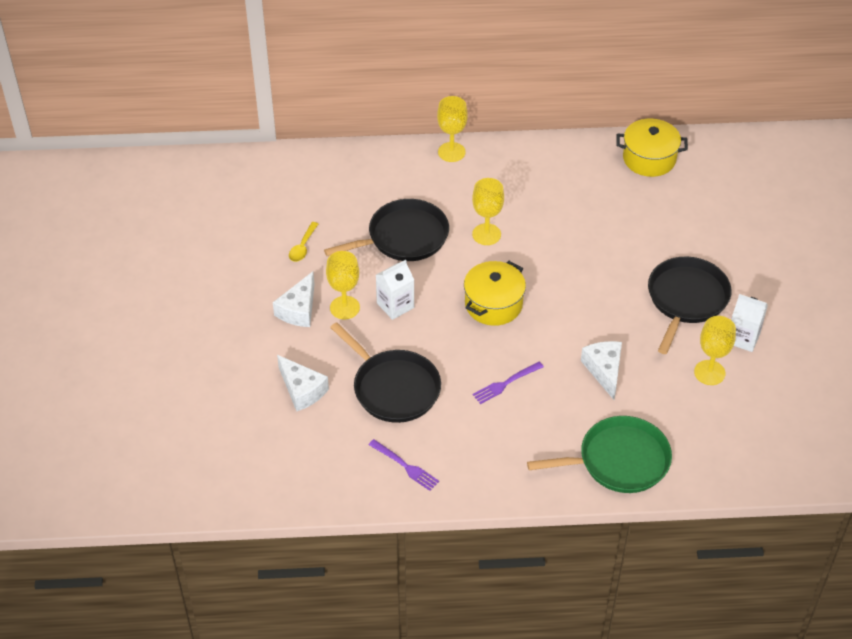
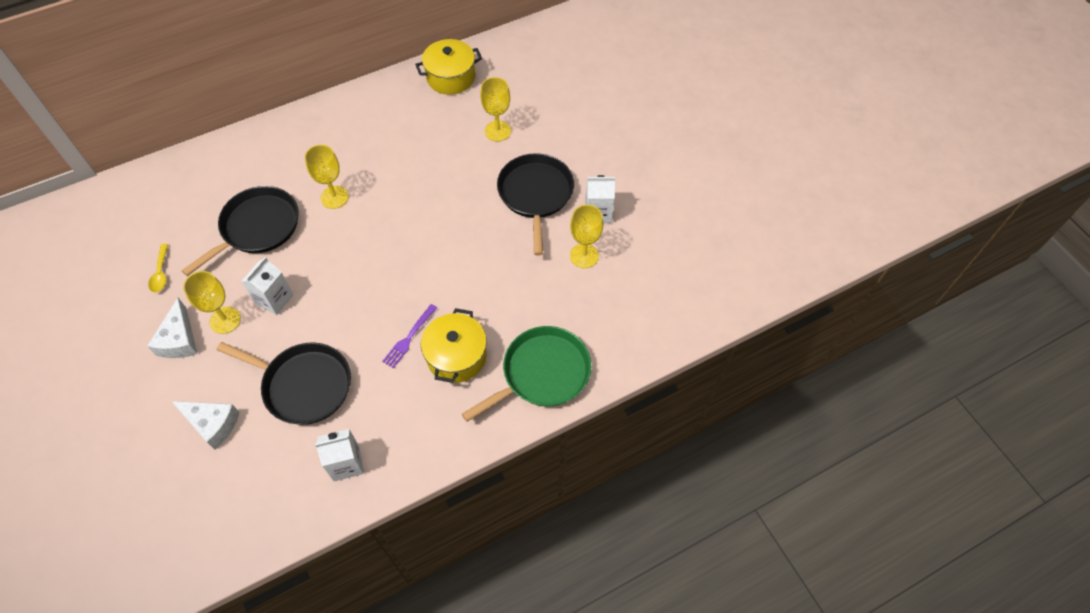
camera: 25 degrees left, 10 degrees up
purple fork [369,439,439,491] -> white carton [315,429,364,481]
yellow goblet [437,96,468,162] -> yellow goblet moved to [480,77,511,142]
yellow pot [464,261,526,326] -> yellow pot moved to [421,308,487,383]
white cheese [581,341,622,400] -> none

